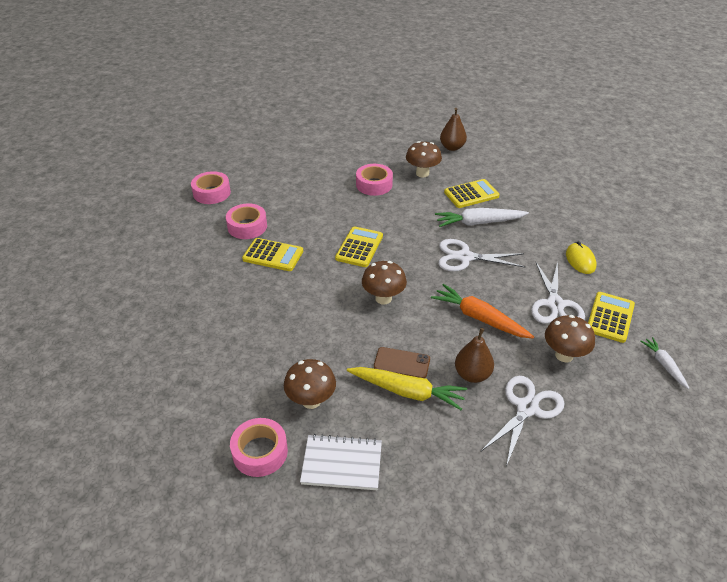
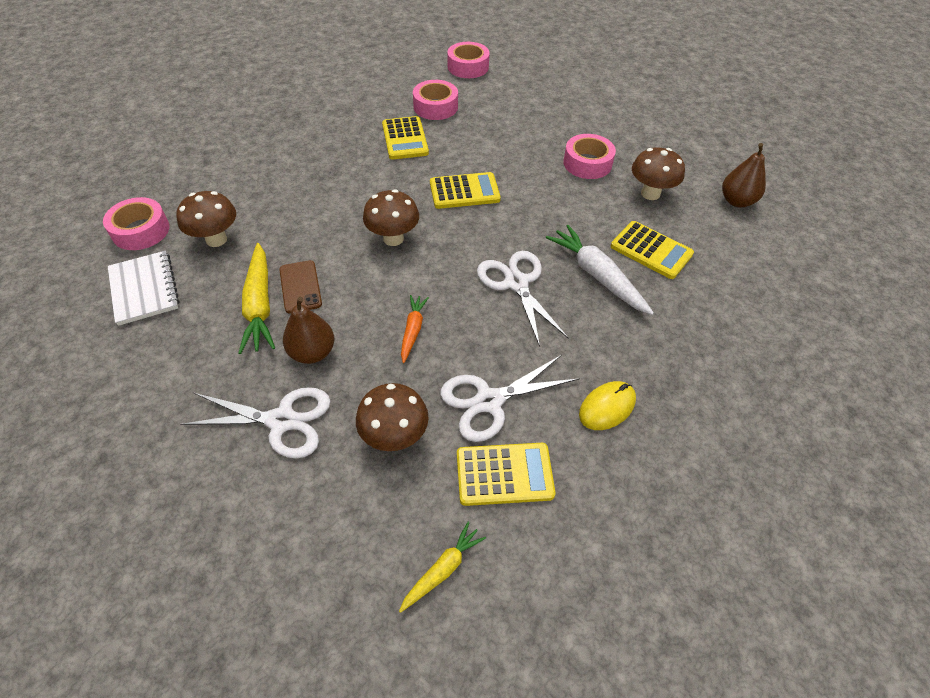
camera: 60 degrees right, 10 degrees up
orange carrot [431,284,534,339] -> orange carrot [401,295,429,363], size x0.58
white carrot [640,337,689,389] -> yellow carrot [399,522,486,613]

